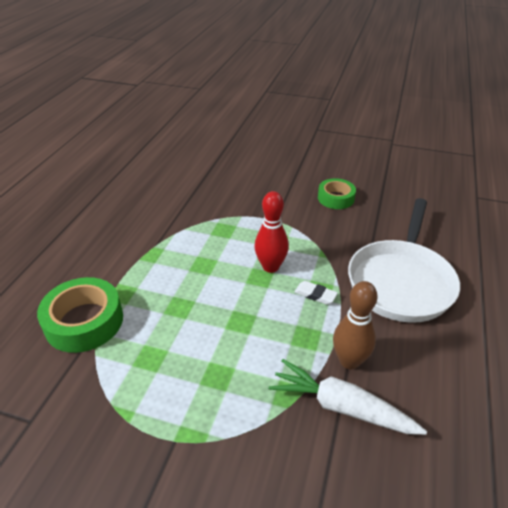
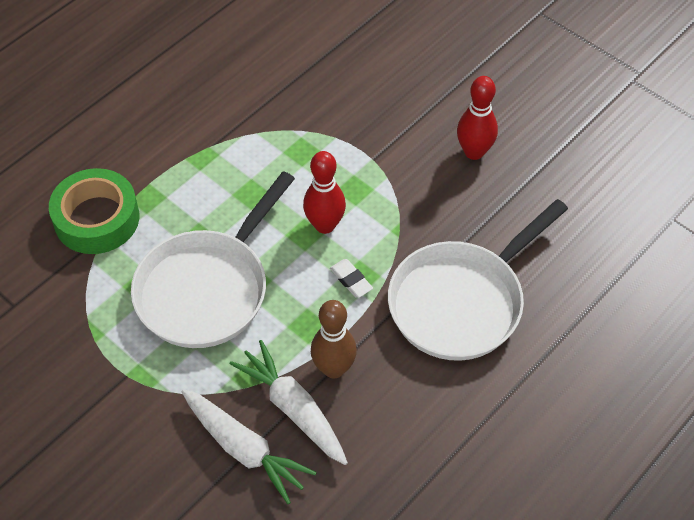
camera: 25 degrees right, 15 degrees up
green tape [318,178,356,209] -> red bowling pin [457,76,498,160]
none -> white pan [131,171,295,348]
none -> white carrot [182,389,317,504]

